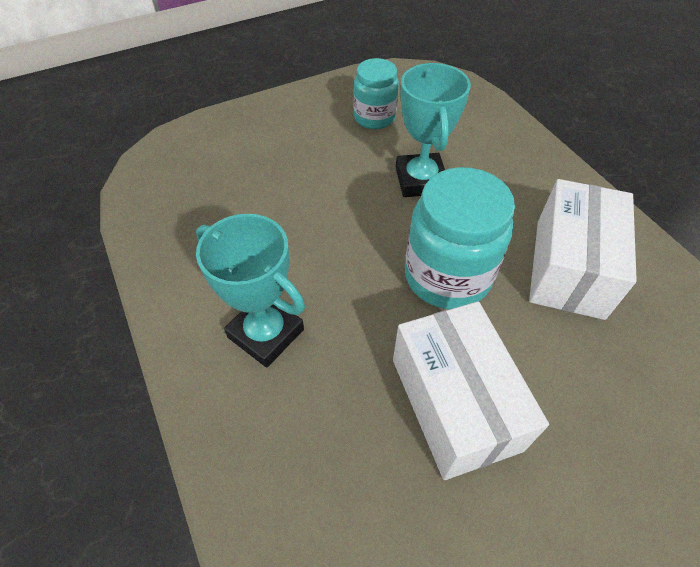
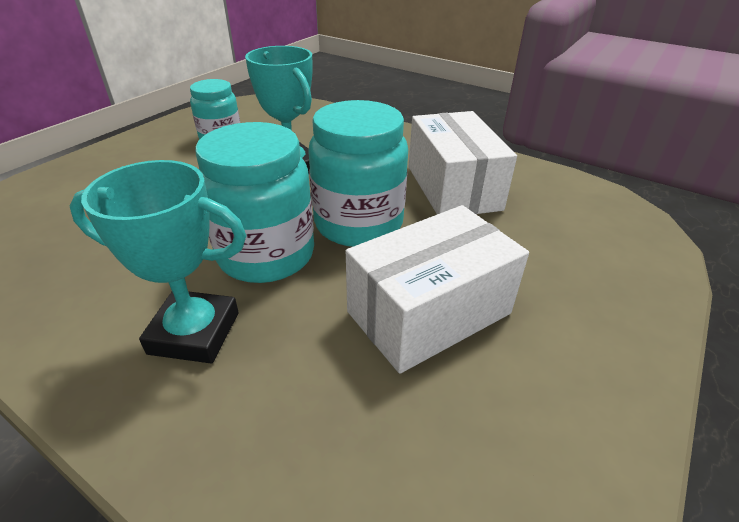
camera: 30 degrees left, 15 degrees down
white box [393,301,549,480] -> white box turned 75 degrees counterclockwise [346,205,529,374]
none -> turquoise jar [195,122,314,283]

